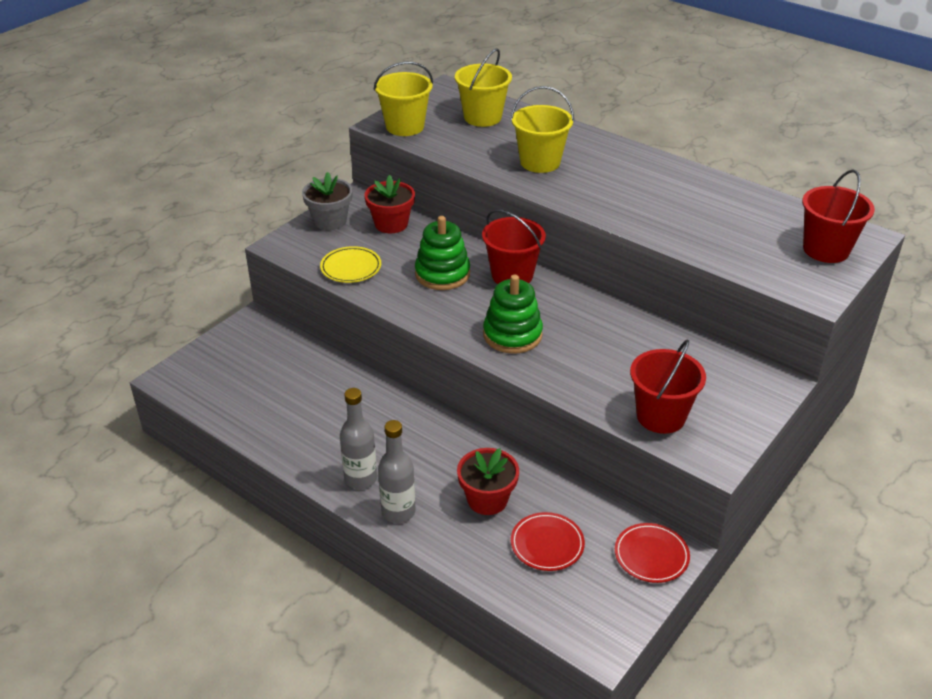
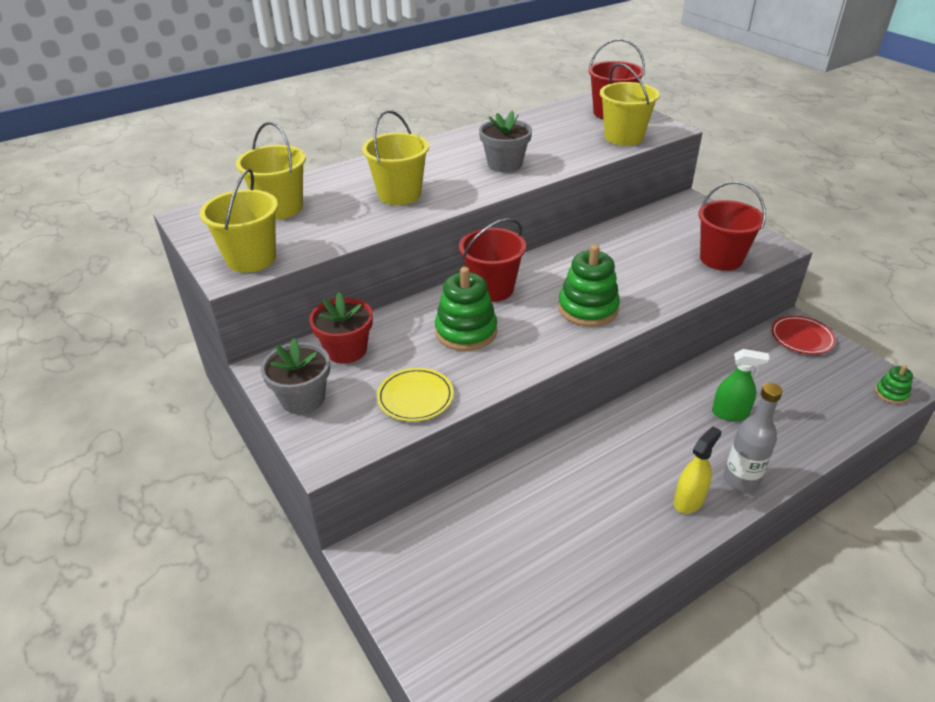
camera: 70 degrees left, 0 degrees up
grey bottle [340,388,377,489] -> yellow spray bottle [674,426,721,513]
red flower pot [457,448,519,515] -> green spray bottle [712,349,770,421]
red plate [511,512,585,571] -> none
none -> grey flower pot [479,110,532,172]
none -> yellow bucket [600,63,660,146]
none -> green stacking toy [875,365,913,404]

